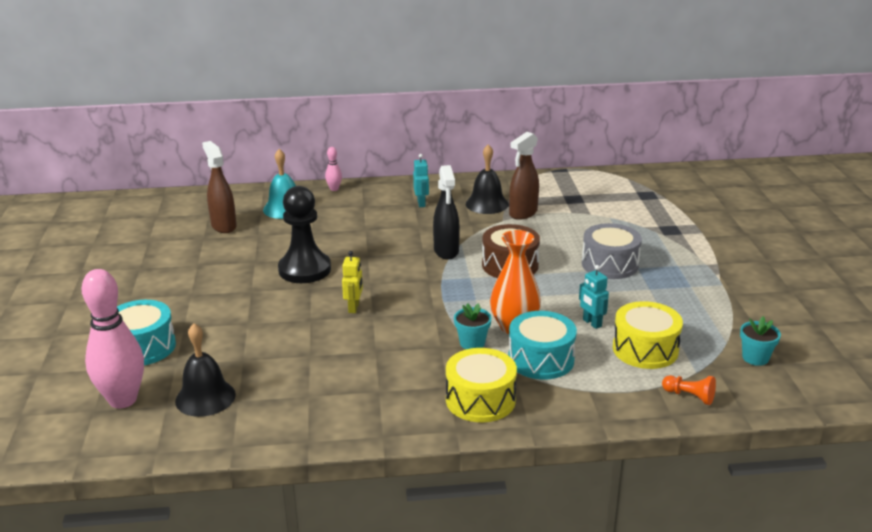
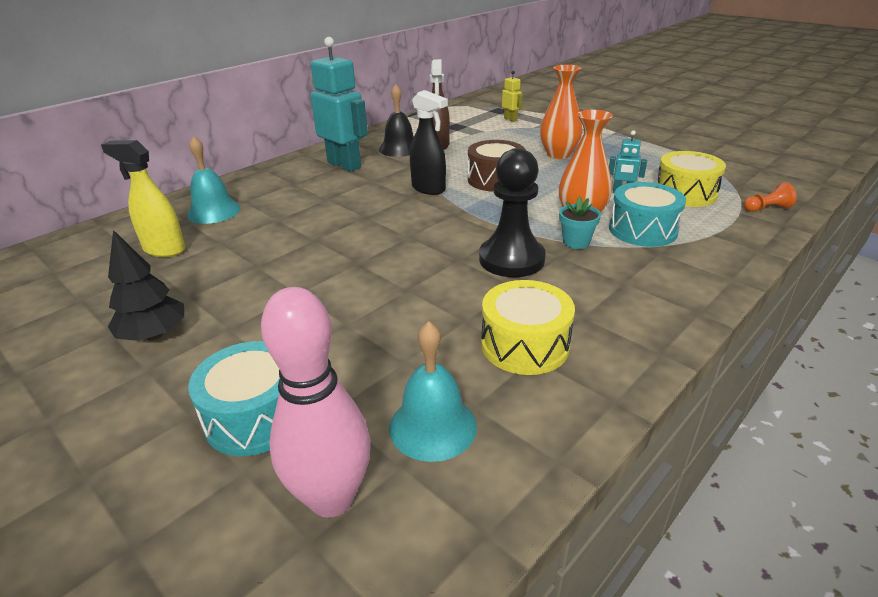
camera: 40 degrees left, 5 degrees up
black bell [175,323,236,417] -> turquoise bell [389,321,477,462]
brown spray bottle [202,141,237,233] -> yellow spray bottle [101,140,186,257]
black pawn [278,186,331,283] -> black pawn moved to [479,148,546,277]
pink bowling pin [325,147,342,191] -> none
yellow robot [342,251,363,313] -> yellow robot moved to [502,70,523,122]
turquoise robot [413,154,429,207] -> turquoise robot [311,37,368,172], size x2.14
yellow drum [446,348,517,422] -> yellow drum moved to [481,280,575,375]
grey drum [582,223,642,279] -> orange vase [540,65,582,159]
turquoise flower pot [740,316,781,366] -> none
none -> black tree [108,230,184,341]

